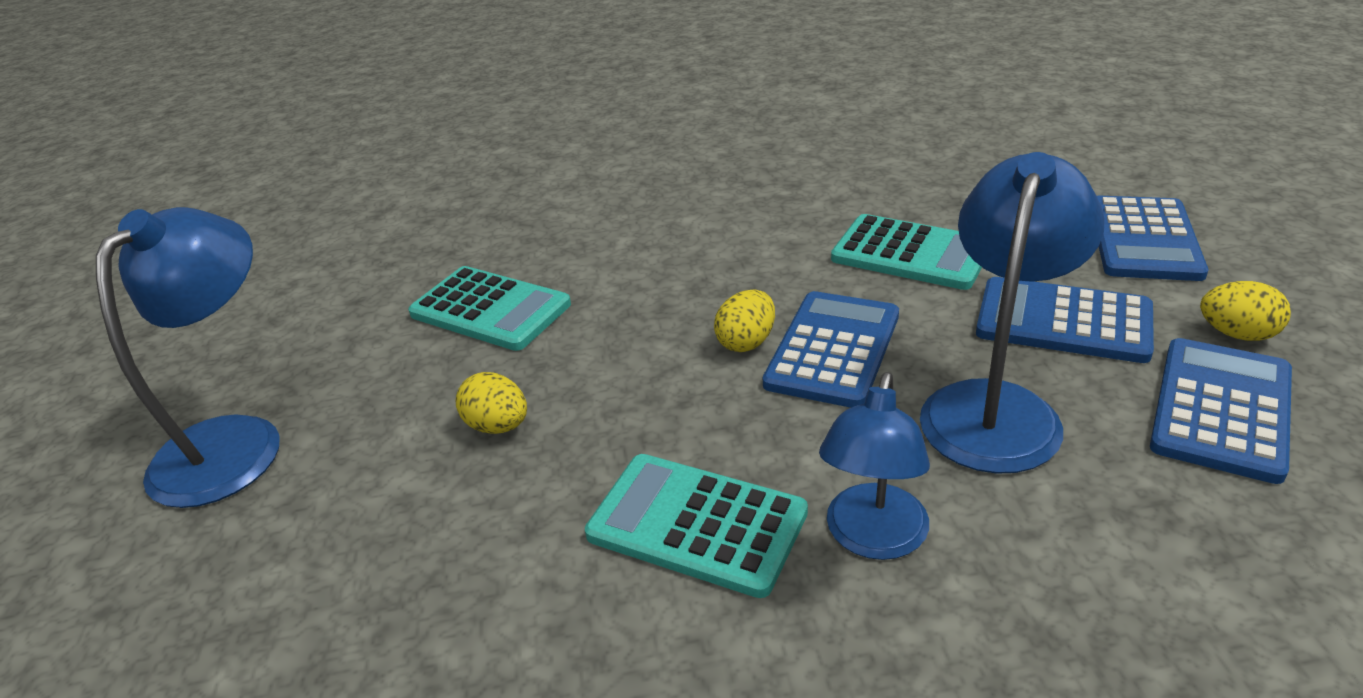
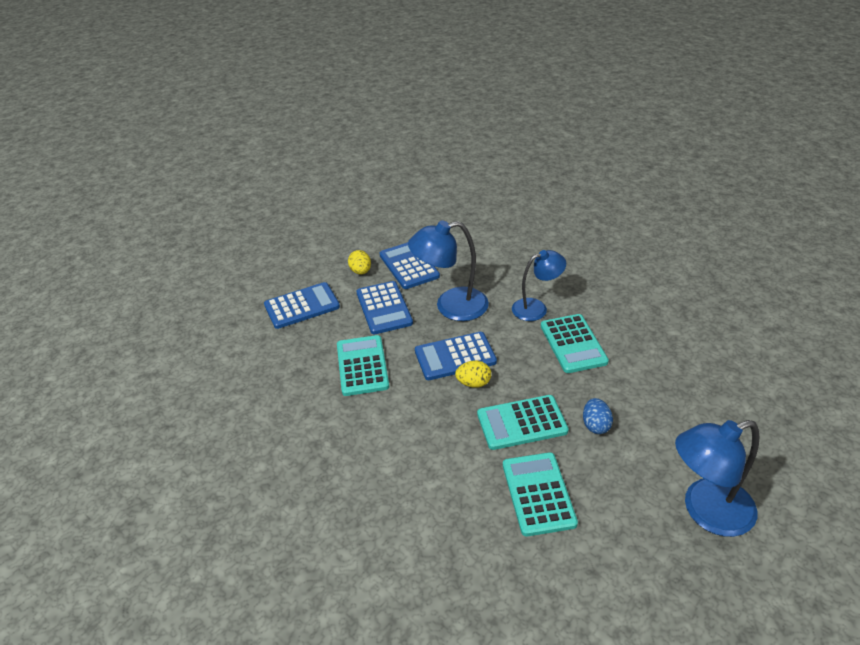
camera: 130 degrees left, 5 degrees up
yellow egg [456,372,527,434] -> blue egg [583,398,613,434]
blue calculator [1150,338,1292,484] -> blue calculator turned 75 degrees clockwise [379,242,440,289]
none -> turquoise calculator [477,395,569,450]

